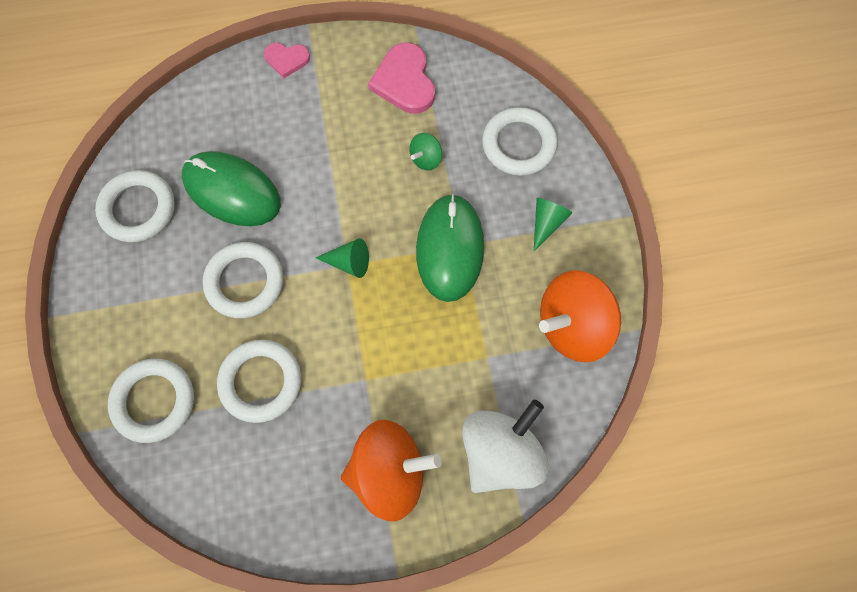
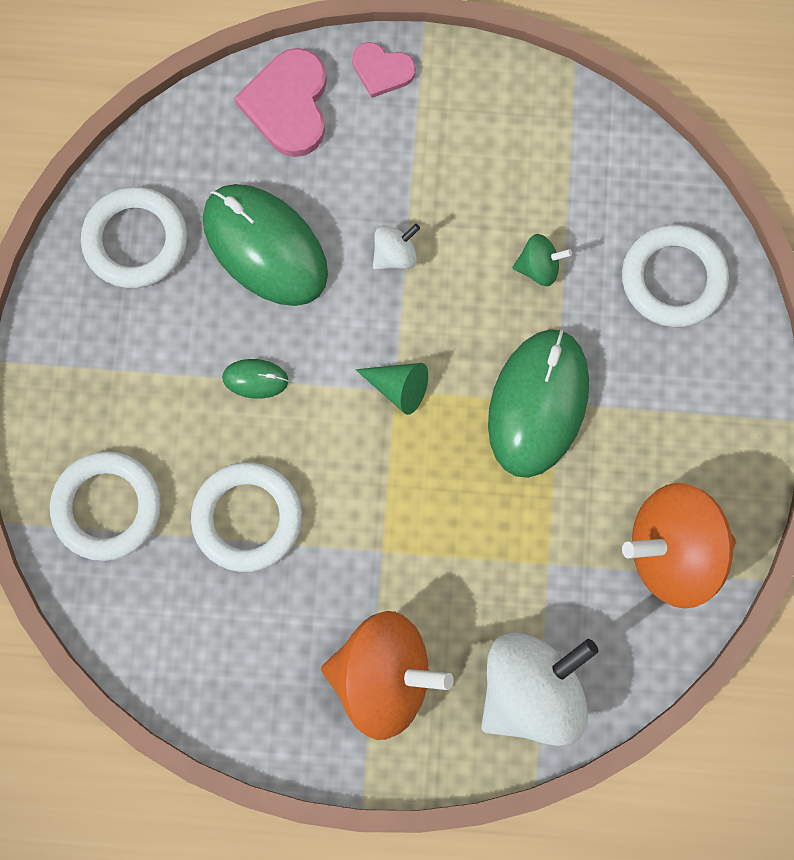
camera: 15 degrees right, 5 degrees up
white ring [203,242,283,318] -> green mouse [222,359,289,399]
pink heart [368,43,435,114] -> pink heart moved to [234,48,327,157]
green spinning top [409,133,442,171] -> green spinning top turned 150 degrees counterclockwise [513,234,572,286]
green cone [534,198,572,251] -> none
none -> white spinning top [373,224,420,270]

